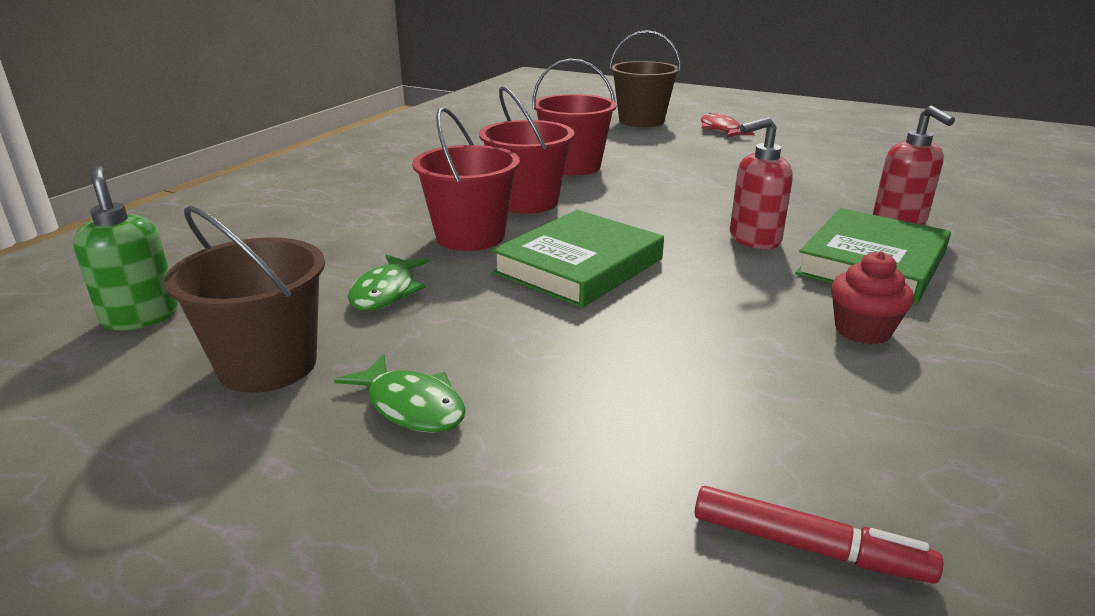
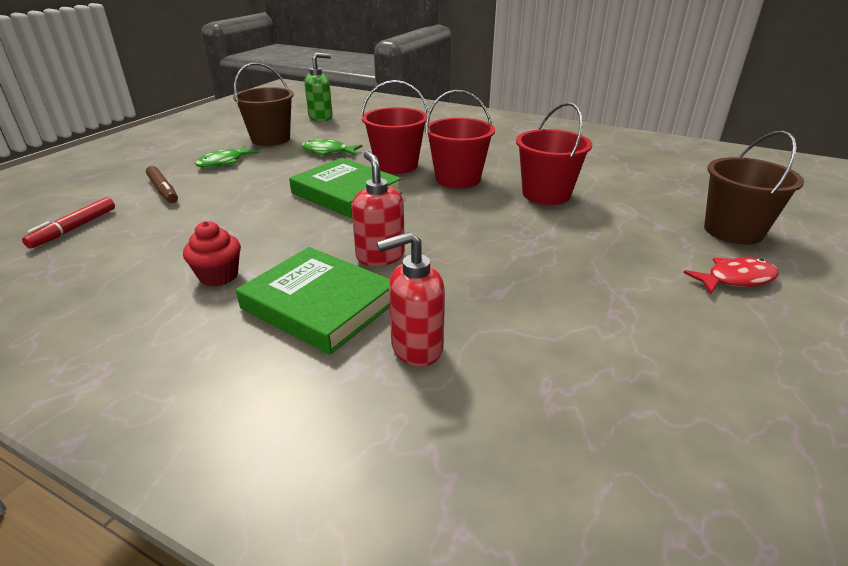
camera: 90 degrees right, 5 degrees up
none -> brown marker [146,166,178,203]

